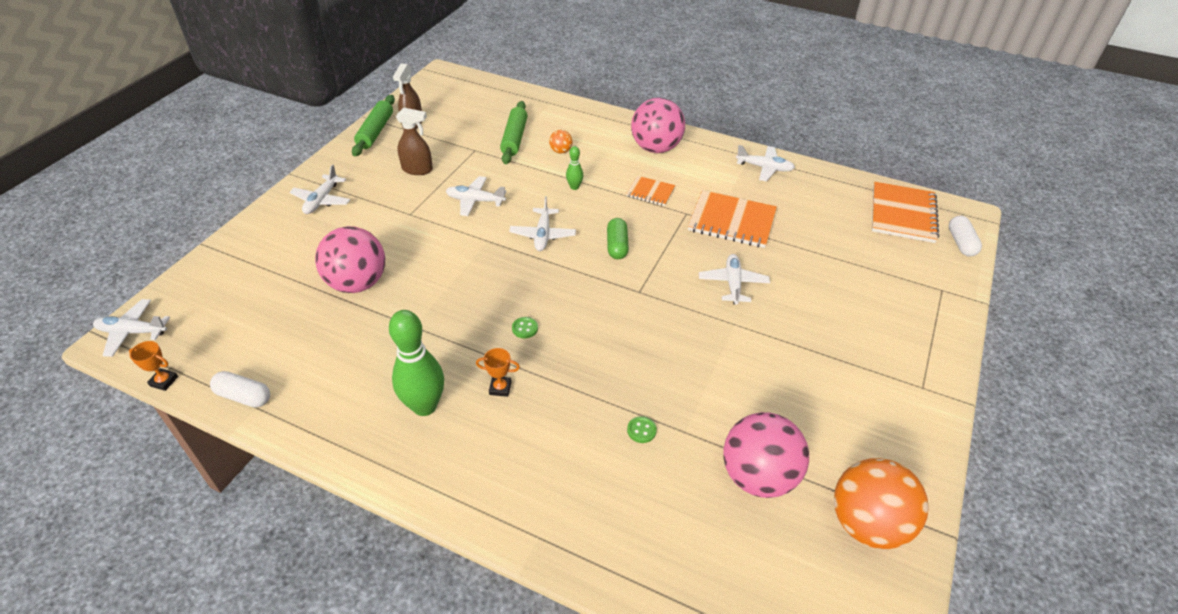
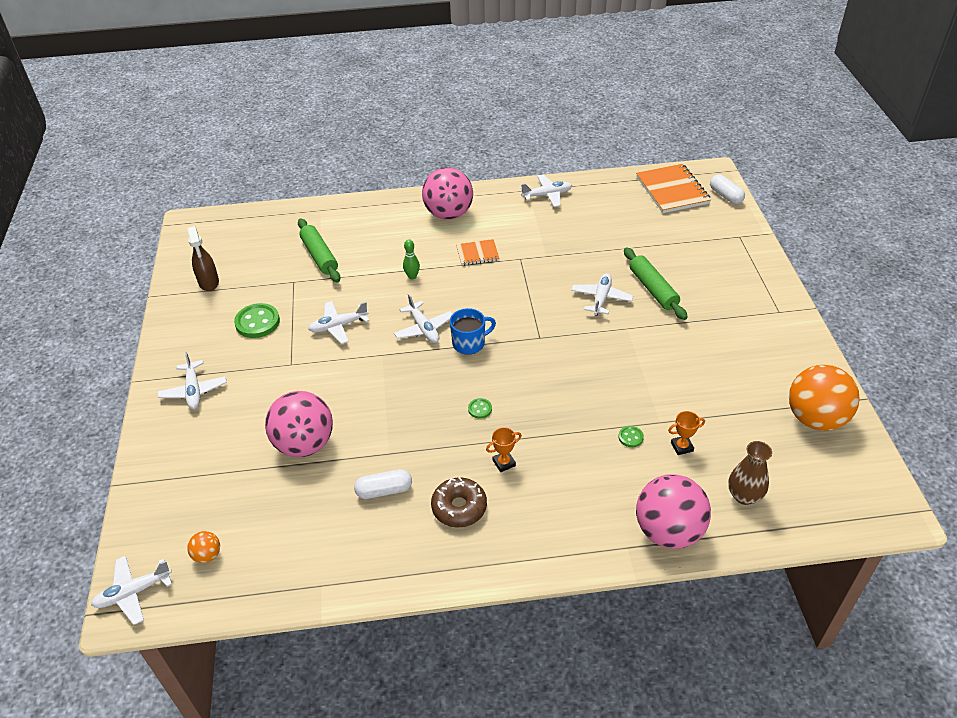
camera: 30 degrees left, 0 degrees up
orange trophy [129,341,178,391] -> orange trophy moved to [668,411,705,455]
white capsule [210,371,270,408] -> white capsule moved to [354,469,412,499]
green rolling pin [352,95,395,156] -> green rolling pin moved to [624,248,687,320]
green bowling pin [389,310,444,416] -> brown donut [431,477,487,527]
brown spray bottle [396,107,433,175] -> green button [234,303,280,338]
orange ball [549,130,573,153] -> orange ball moved to [187,531,220,563]
green capsule [607,218,629,259] -> none
orange notebook [688,190,777,248] -> none
white plane [699,254,770,305] -> white plane turned 45 degrees clockwise [571,273,633,315]
pink ball [724,412,809,498] -> pink ball moved to [636,474,711,549]
none -> blue mug [450,308,496,355]
none -> brown vase [728,441,772,505]

